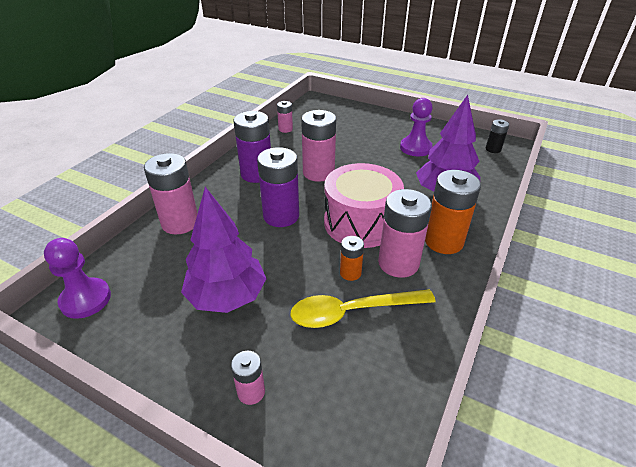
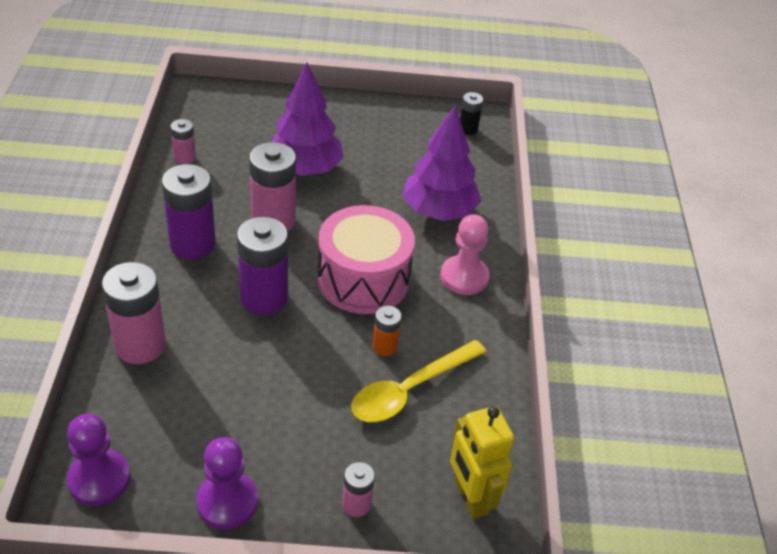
camera: 30 degrees left, 5 degrees up
purple tree [181,187,267,313] -> purple tree moved to [271,62,344,176]
pink battery [378,189,432,278] -> none
purple pawn [400,98,433,156] -> purple pawn moved to [196,437,258,529]
orange battery [425,170,481,254] -> pink pawn [440,214,490,295]
none -> yellow robot [450,406,514,519]

